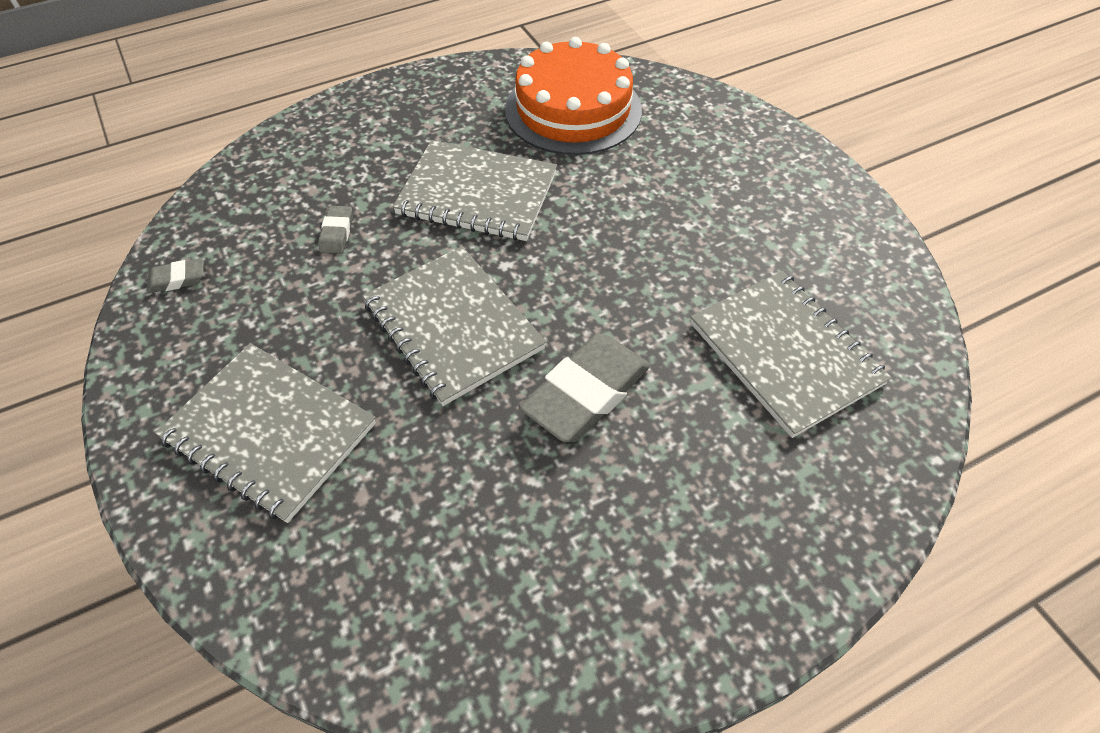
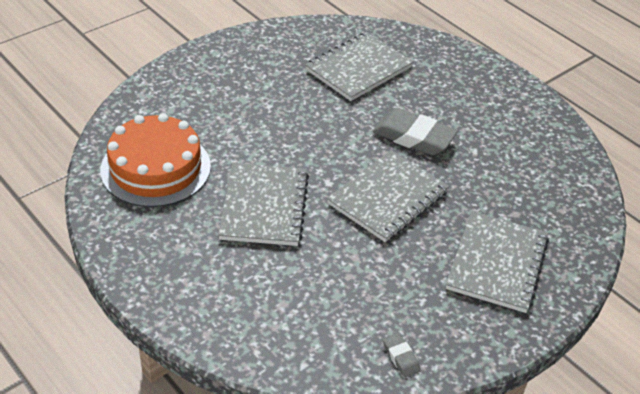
camera: 105 degrees left, 10 degrees down
grey eraser [318,206,353,254] -> none

